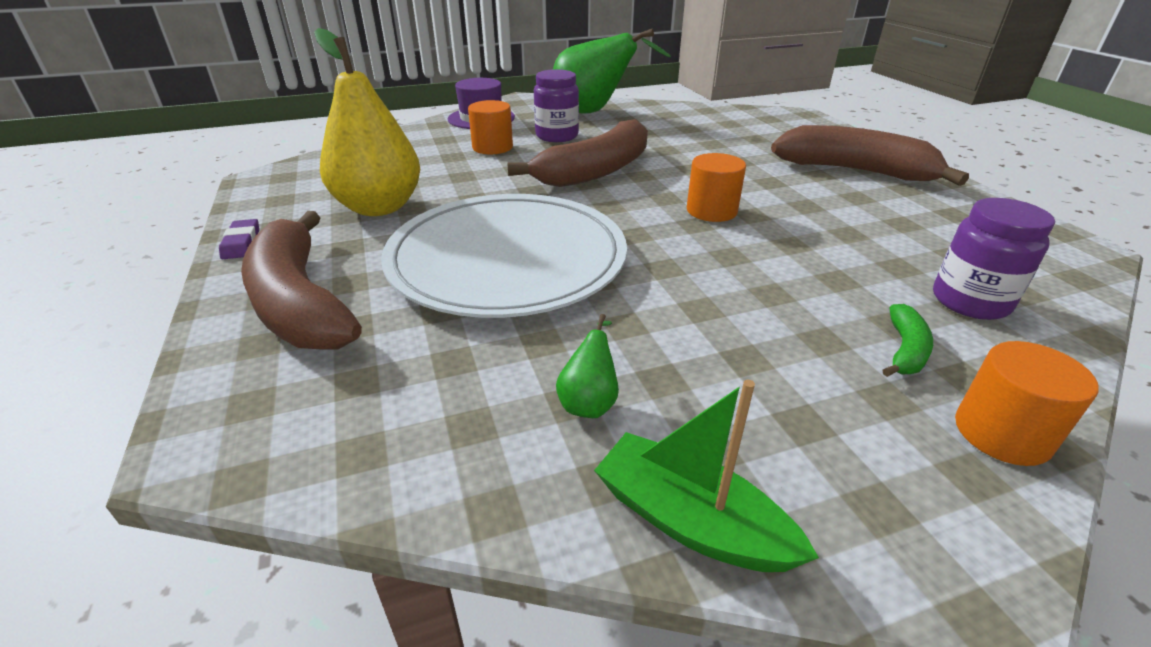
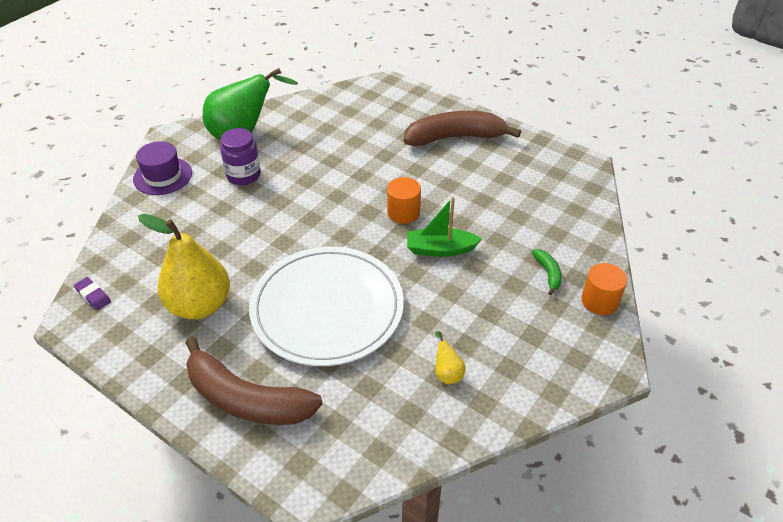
camera: 35 degrees left, 10 degrees up
purple eraser [219,219,259,259] -> purple eraser moved to [74,277,111,310]
orange cylinder [468,100,513,154] -> none
brown banana [507,119,648,187] -> none
green pear [556,314,619,418] -> yellow pear [435,331,466,384]
green boat [594,380,819,572] -> green boat moved to [407,196,482,257]
purple jar [933,198,1055,320] -> none

